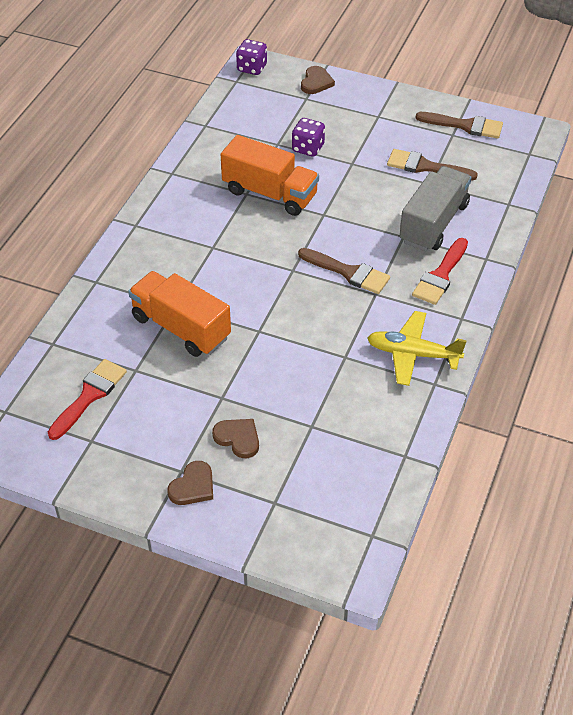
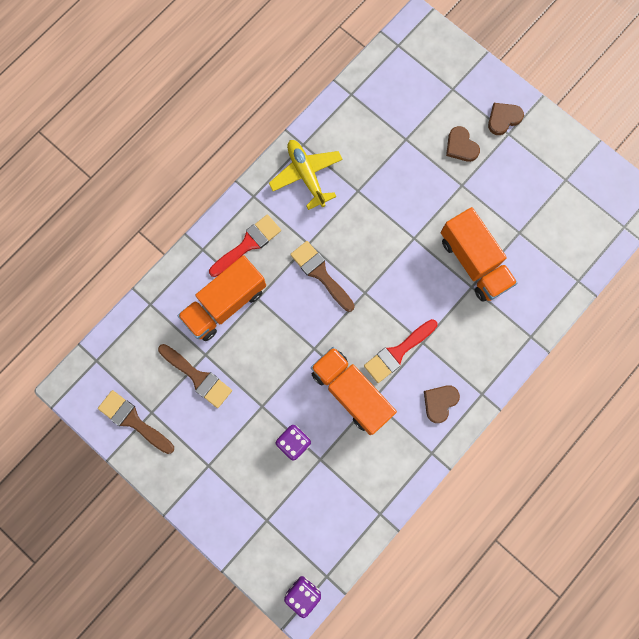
camera: 160 degrees left, 30 degrees up
red brush [48,359,127,440] -> red brush moved to [364,319,437,383]
brown heart [301,66,335,94] -> brown heart moved to [424,385,460,423]
yellow plane [367,311,467,386] -> yellow plane turned 150 degrees counterclockwise [269,140,343,210]
grey truck [400,166,471,251] -> orange truck [178,255,266,341]

